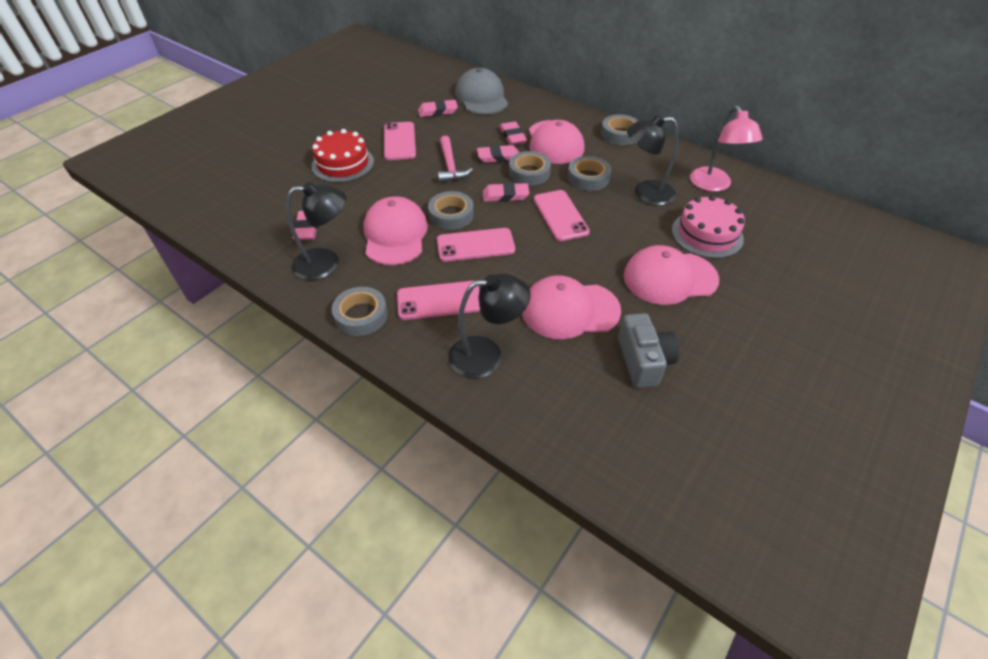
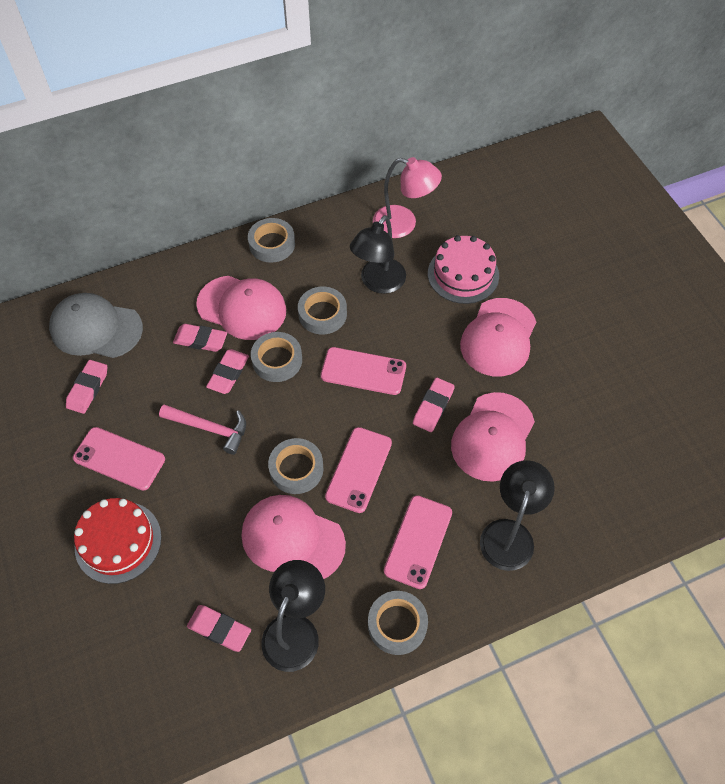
camera: 60 degrees left, 10 degrees up
pink eraser [483,183,529,202] -> pink eraser moved to [413,378,455,432]
grey camera [618,313,679,388] -> none

